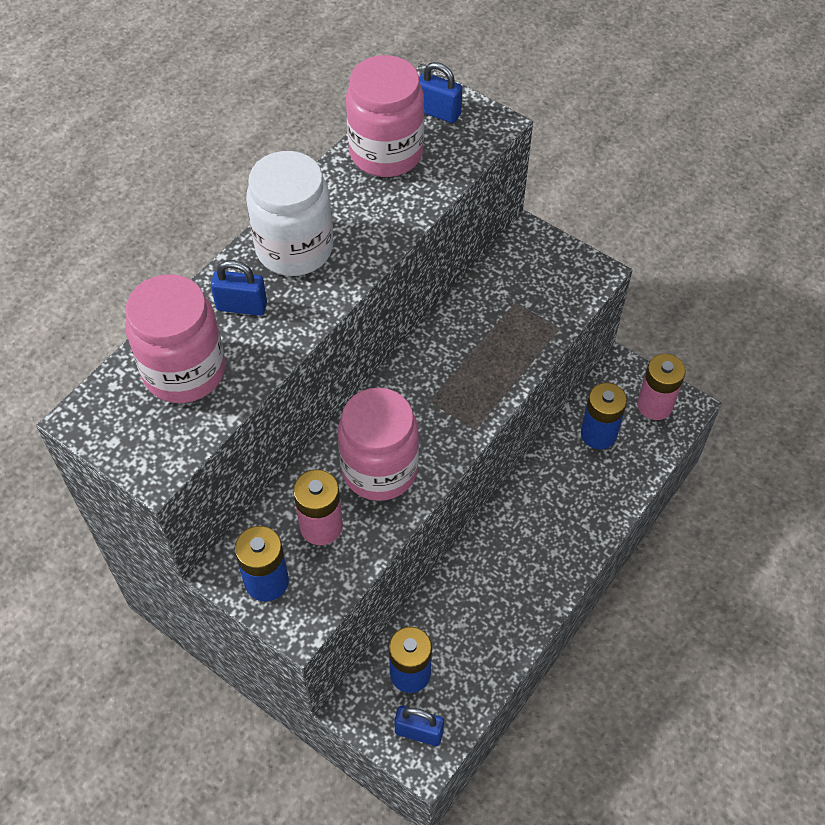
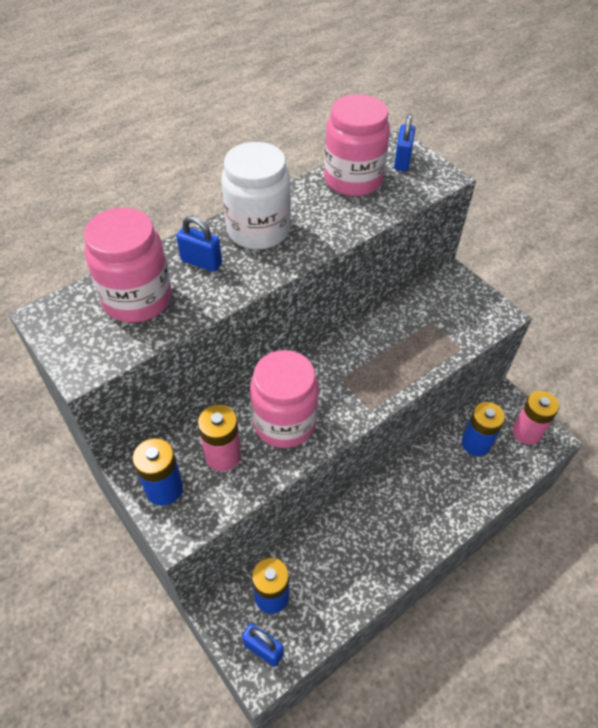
camera: 15 degrees right, 5 degrees down
blue padlock [419,62,462,123] -> blue padlock turned 60 degrees clockwise [394,114,415,171]

